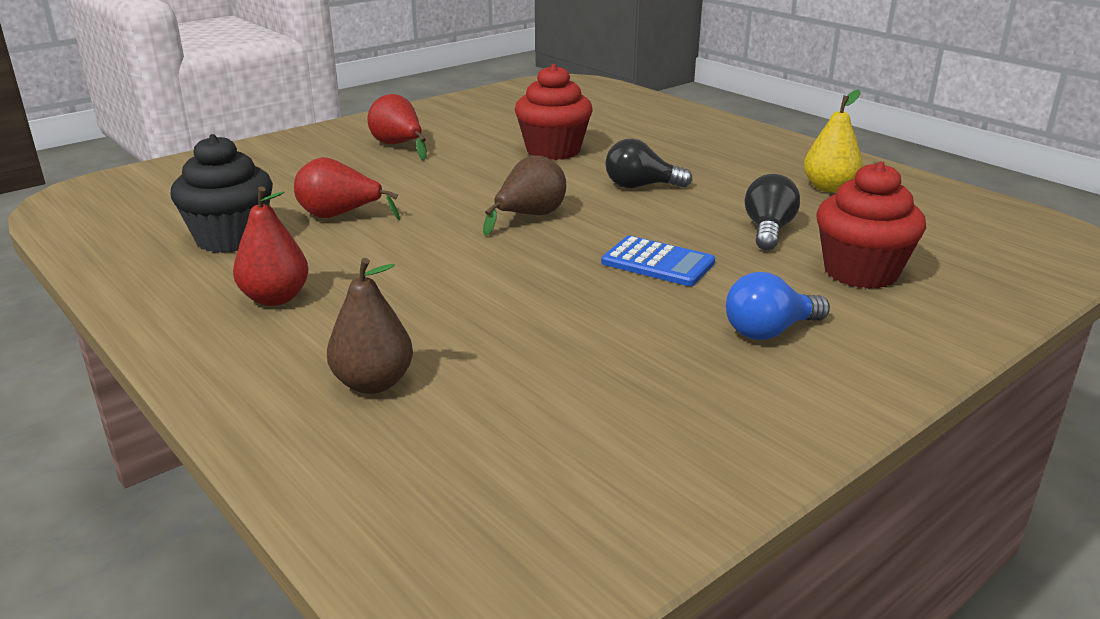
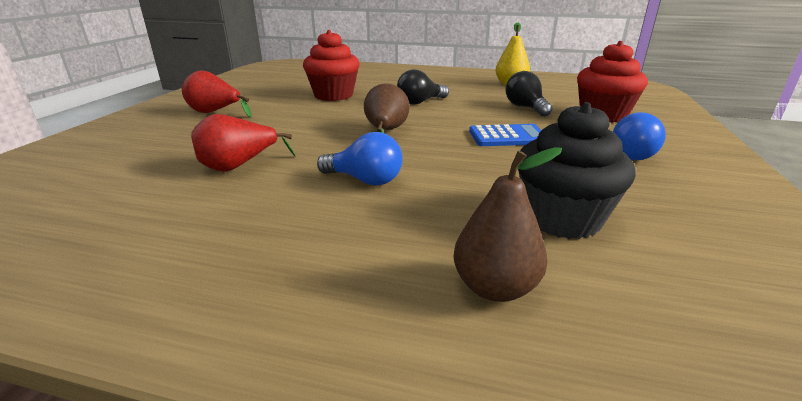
camera: 35 degrees left, 0 degrees up
black cupcake [170,134,273,253] -> black cupcake moved to [518,102,636,239]
red pear [233,186,309,306] -> none
none -> blue light bulb [317,132,402,186]

